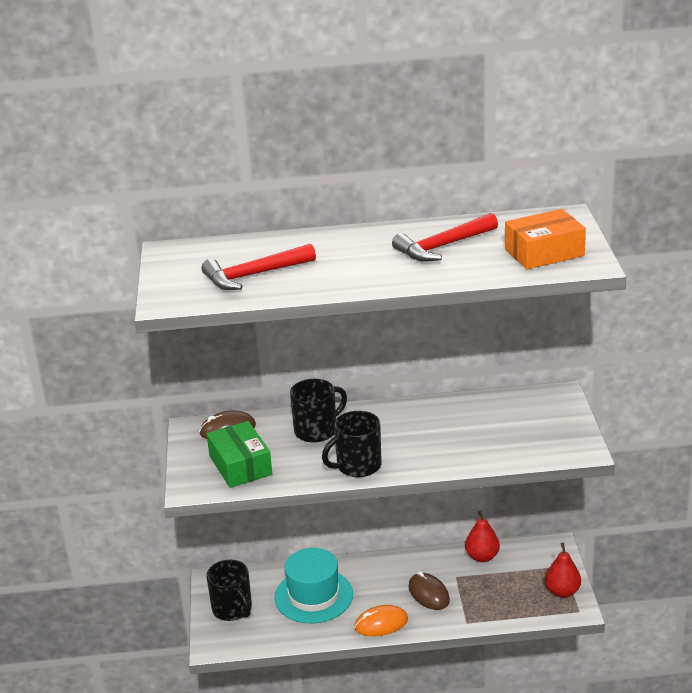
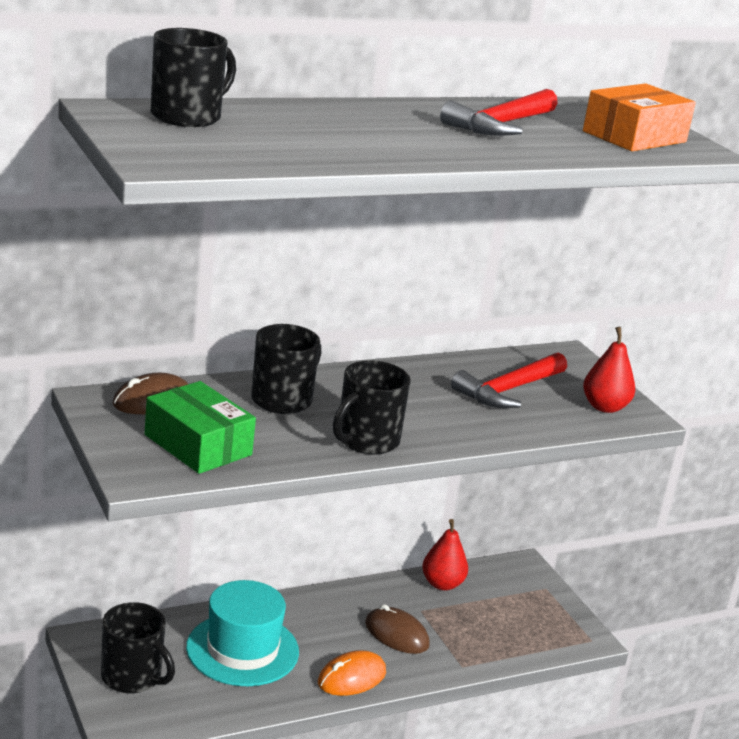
camera: 25 degrees left, 5 degrees down
red hammer [201,244,316,290] -> red hammer moved to [451,352,567,408]
red pear [545,543,581,598] -> red pear moved to [583,327,635,413]
none -> black mug [151,28,236,127]

